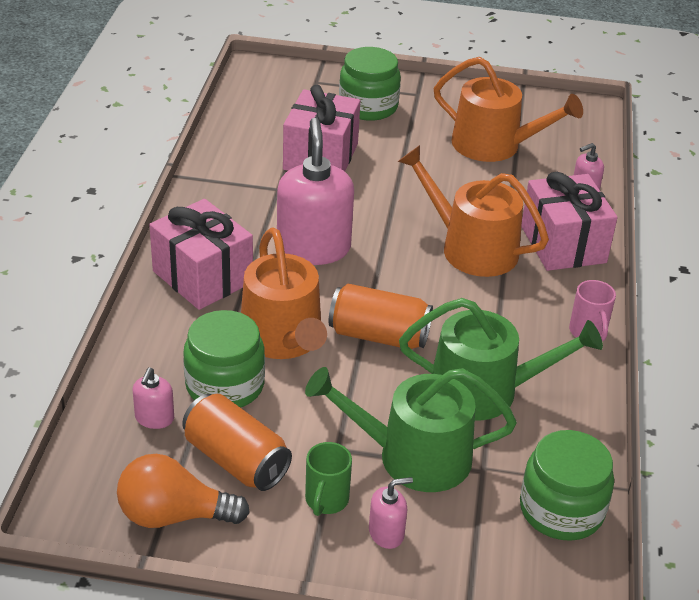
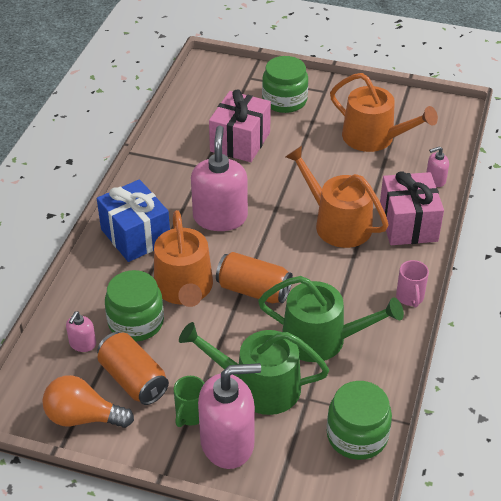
camera: 10 degrees right, 5 degrees up
pink gift [149,199,253,310] -> blue gift [97,179,170,262]
pink soap dispenser [369,477,413,549] -> pink soap dispenser [198,363,261,469], size x2.18

